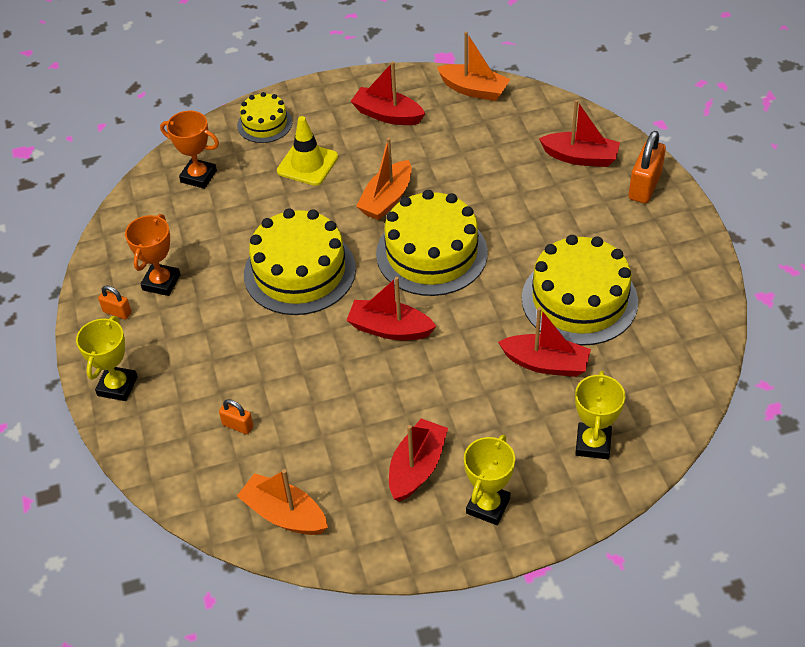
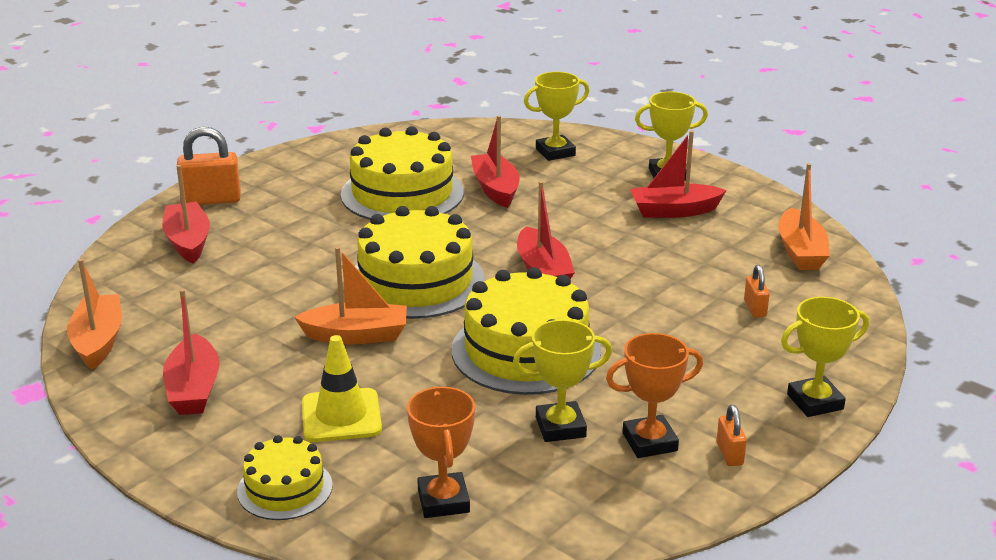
camera: 125 degrees left, 20 degrees down
none -> yellow trophy [513,320,612,442]

